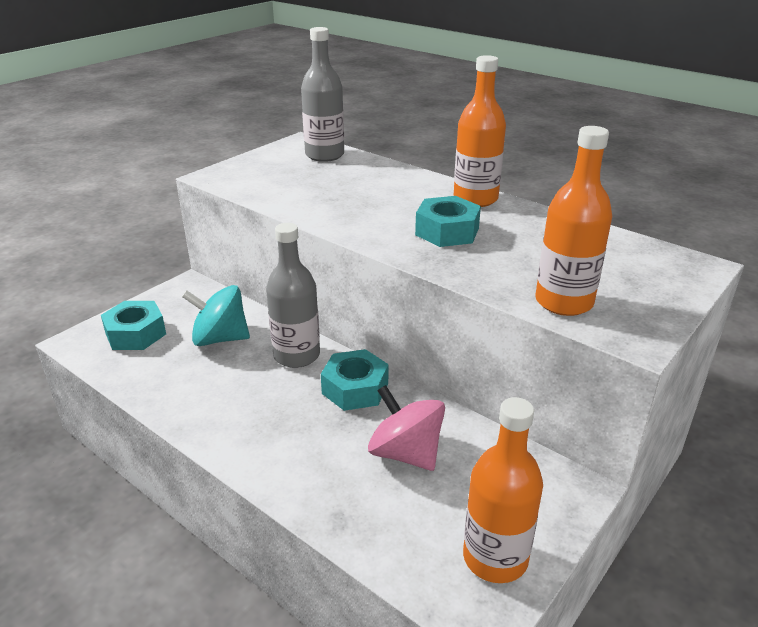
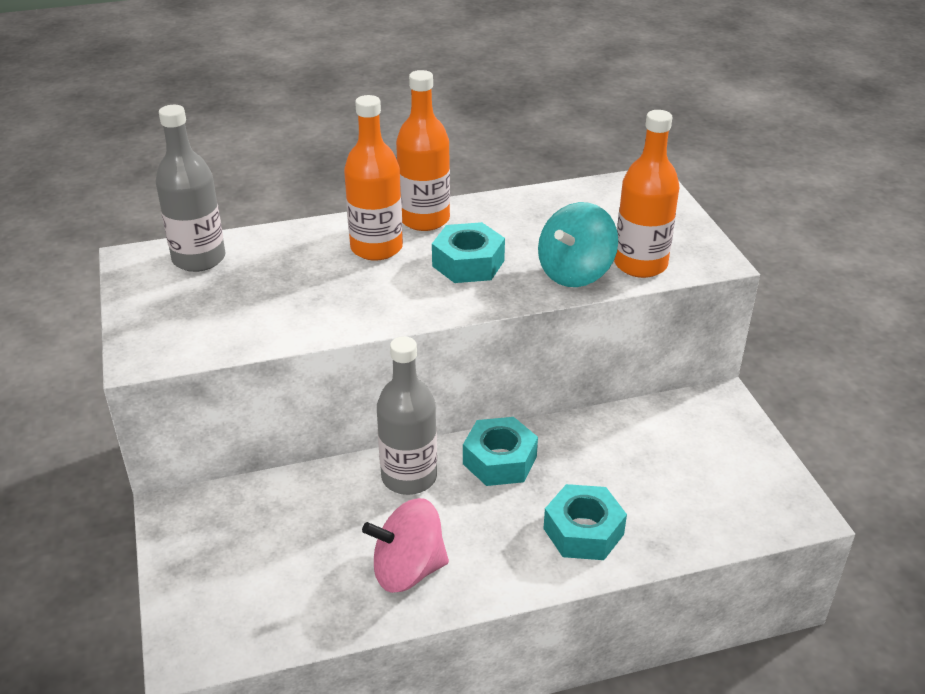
camera: 55 degrees left, 5 degrees up
turquoise nut [101,301,166,350] -> turquoise nut moved to [543,484,627,560]
turquoise spinning top [182,285,250,346] -> turquoise spinning top moved to [538,202,618,287]
pink spinning top [368,385,445,471] -> pink spinning top moved to [362,498,449,593]
orange bottle [463,397,543,583] -> orange bottle moved to [344,95,403,261]

